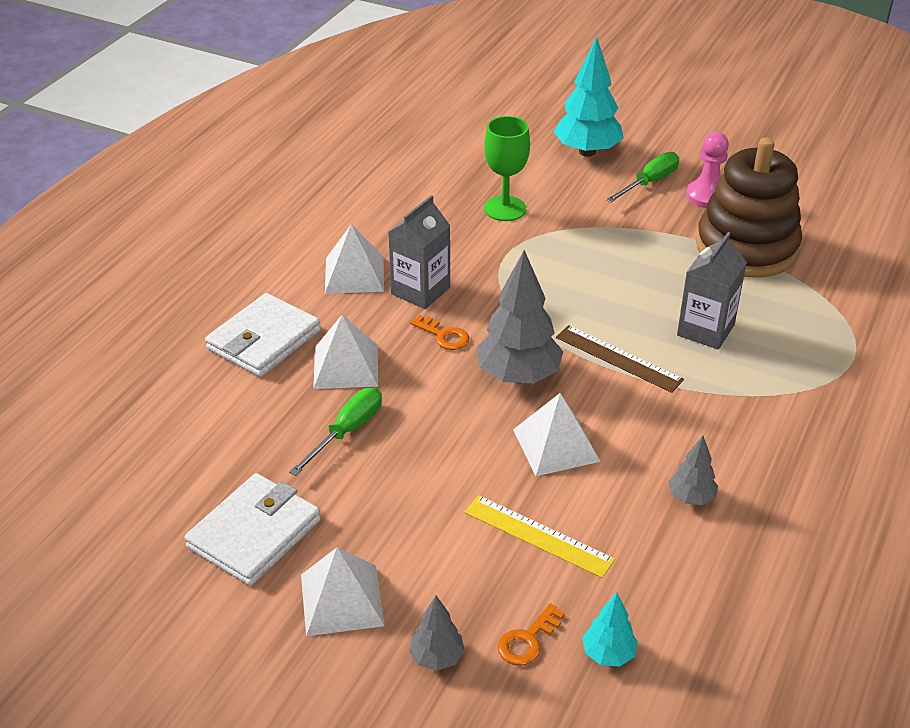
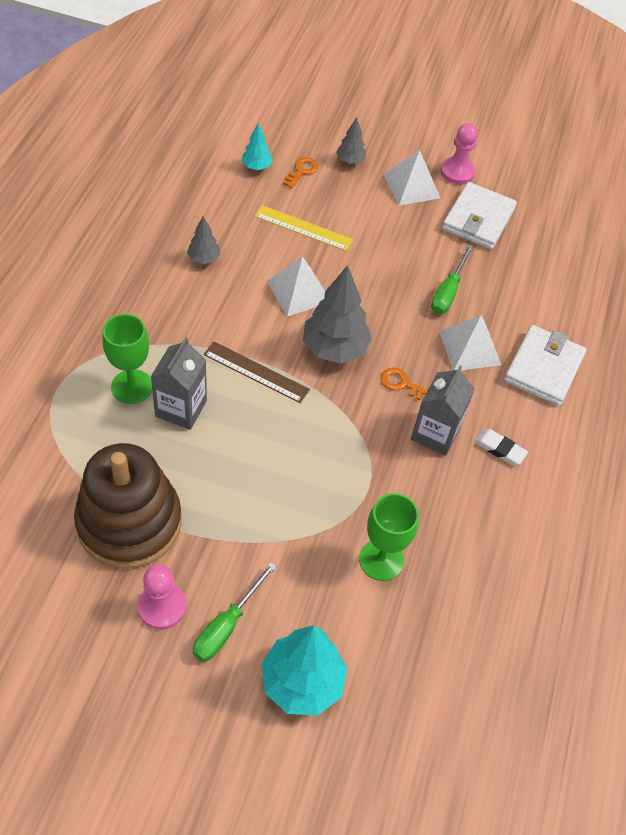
camera: 165 degrees right, 15 degrees up
white pyramid [325,224,384,294] -> white eraser [474,429,528,465]
none -> green goblet [102,314,152,404]
none -> pink pawn [440,123,478,185]

